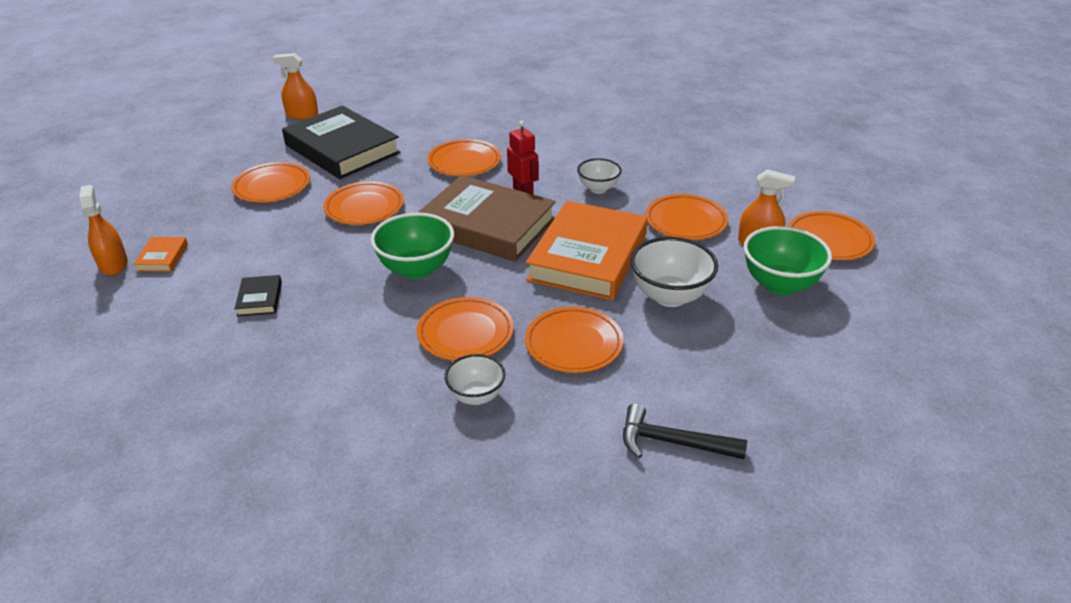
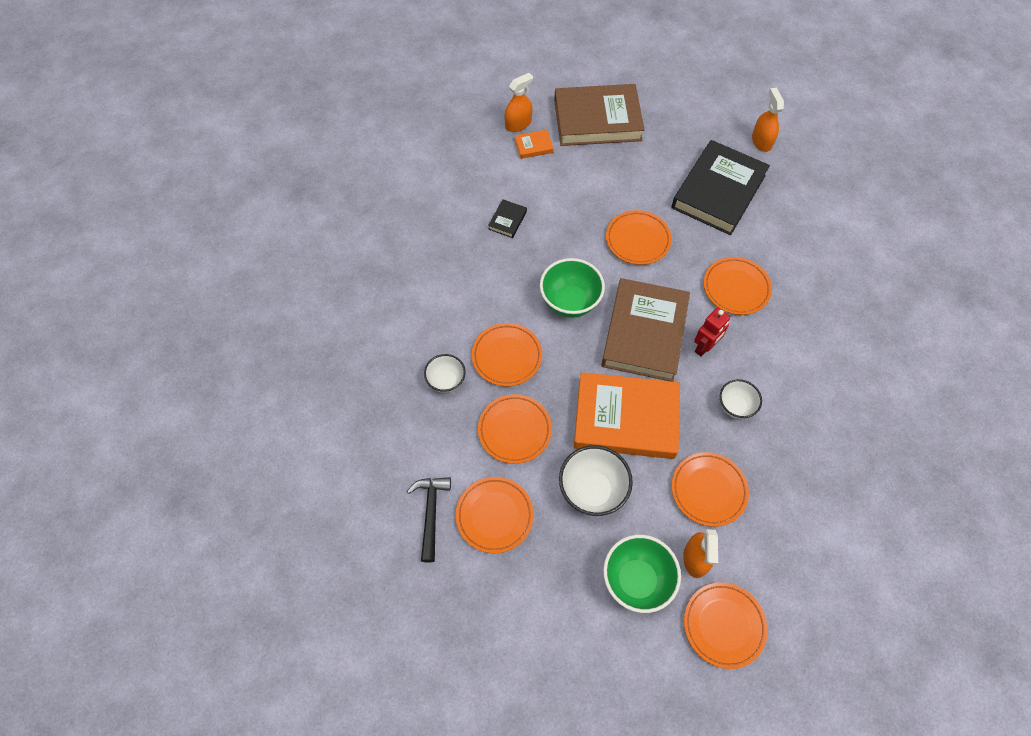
camera: 75 degrees right, 25 degrees up
orange plate [231,162,310,203] -> orange plate moved to [456,477,534,554]
black book [235,275,282,316] -> black book turned 45 degrees counterclockwise [488,199,527,238]
none -> brown book [554,84,645,146]

